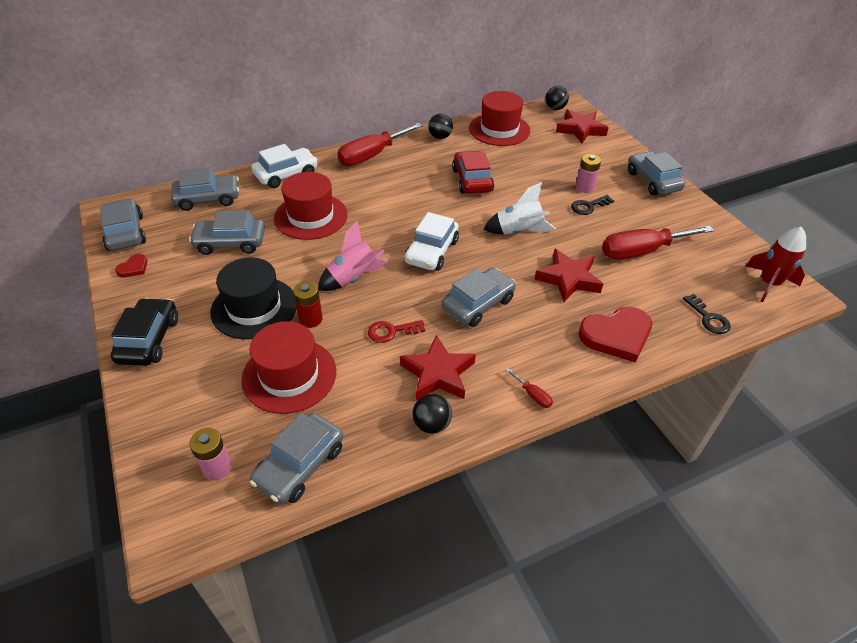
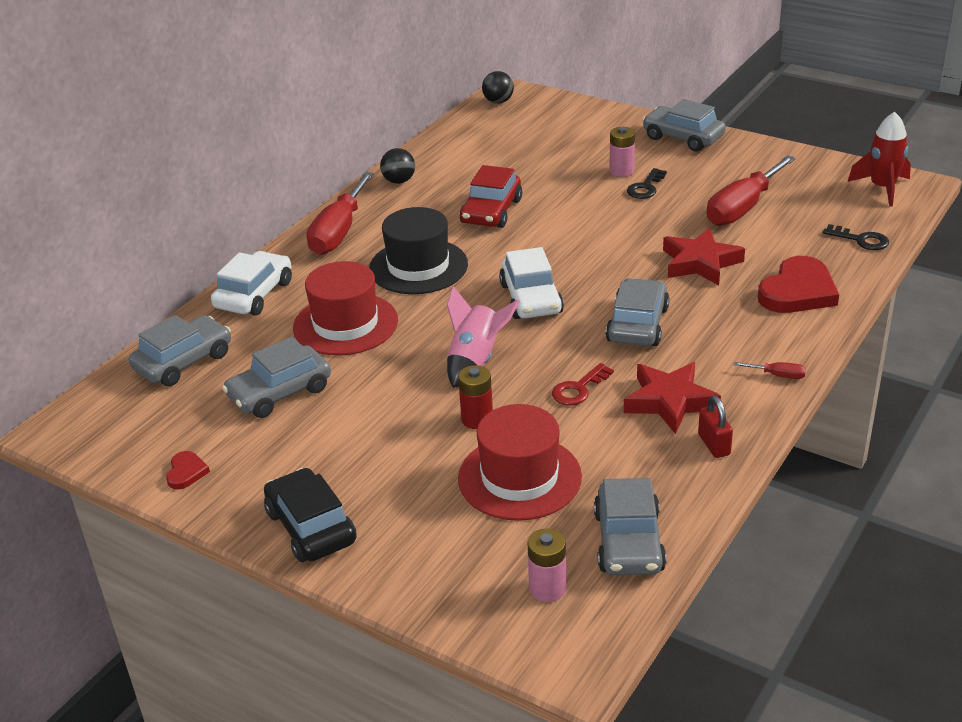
camera: 30 degrees left, 10 degrees down
grey car [100,198,146,251] -> none
black hat [211,258,297,339] -> black hat moved to [369,207,468,294]
black ball [413,394,452,434] -> red padlock [698,396,733,458]
red car [452,151,494,194] -> red car turned 120 degrees counterclockwise [459,165,522,228]
red hat [469,91,530,146] -> none
white rocket [484,182,556,235] -> none
red star [556,109,609,143] -> none

